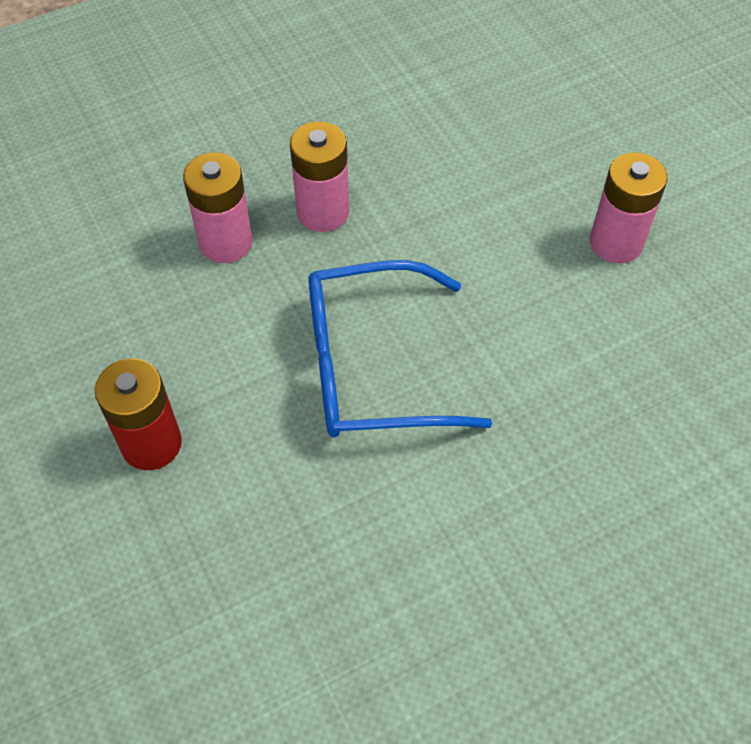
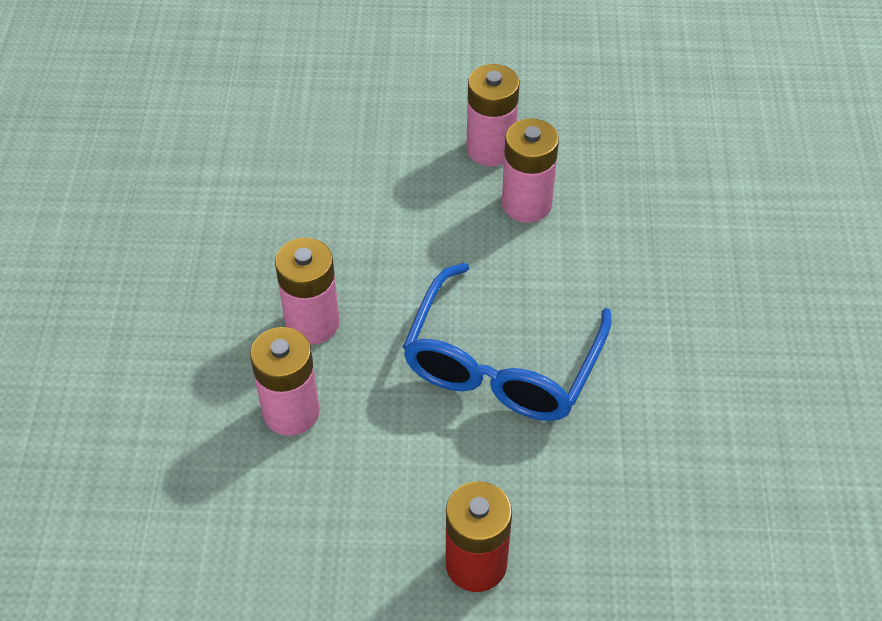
camera: 60 degrees left, 5 degrees down
none -> pink battery [502,118,559,223]

